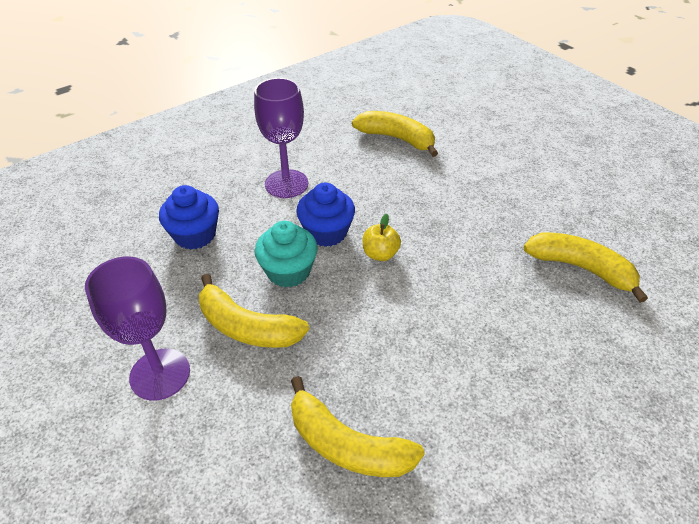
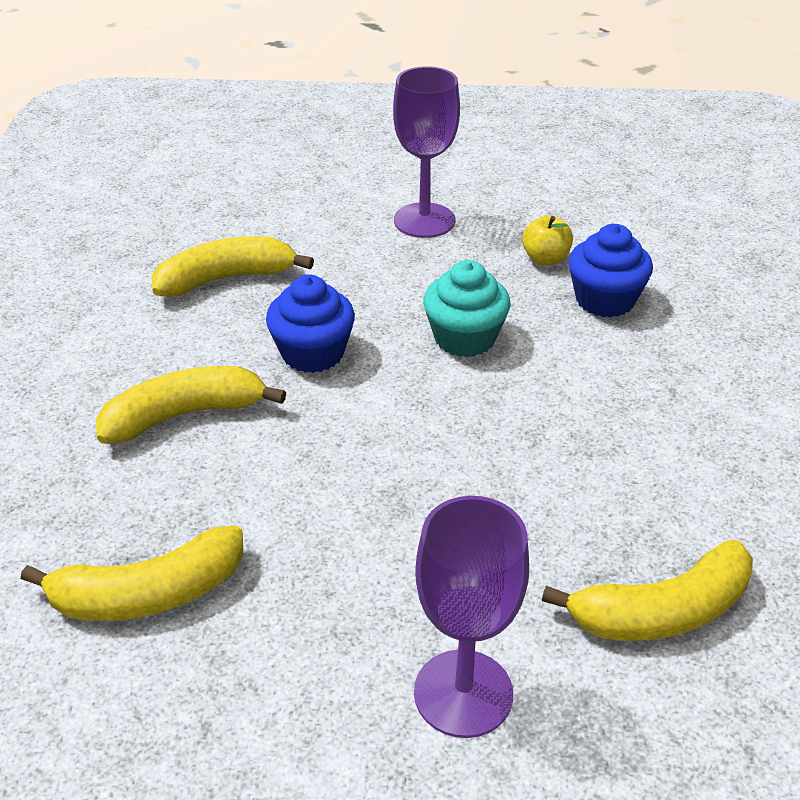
camera: 130 degrees right, 5 degrees down
yellow banana [199,274,309,348] -> yellow banana moved to [96,366,286,444]
purple goblet [254,78,308,198] -> purple goblet moved to [414,496,529,738]
blue cupcake [296,183,355,247] -> blue cupcake moved to [266,275,355,373]
yellow apple [363,213,401,261] -> yellow apple moved to [522,216,573,265]

